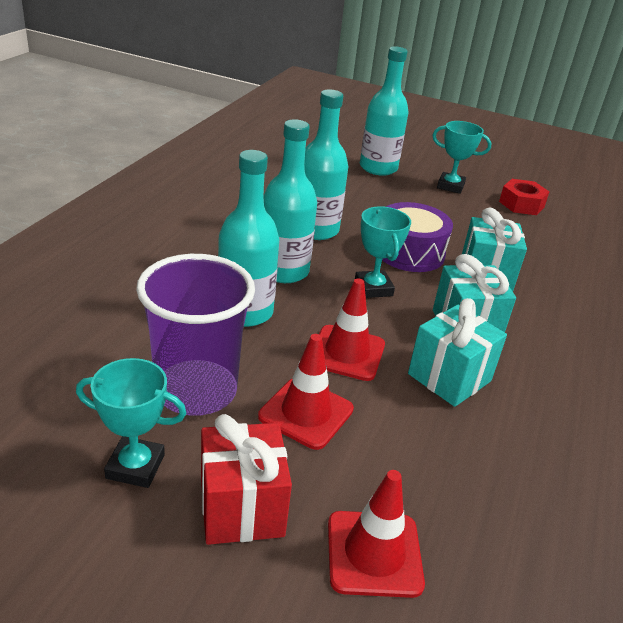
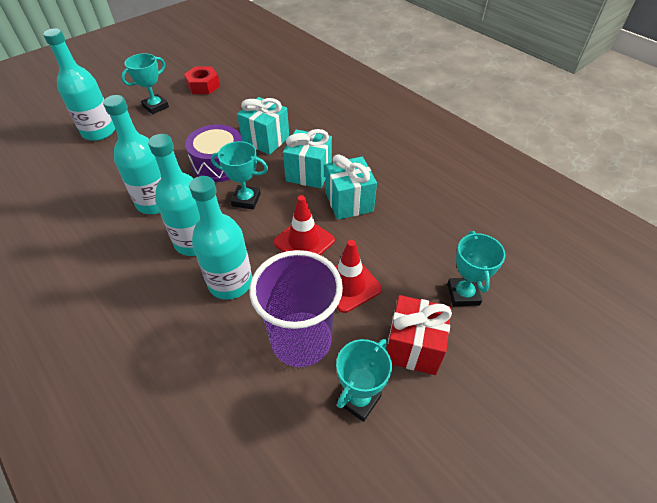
camera: 60 degrees left, 15 degrees up
red traffic cone [328,470,425,598] -> turquoise trophy [447,231,506,306]

